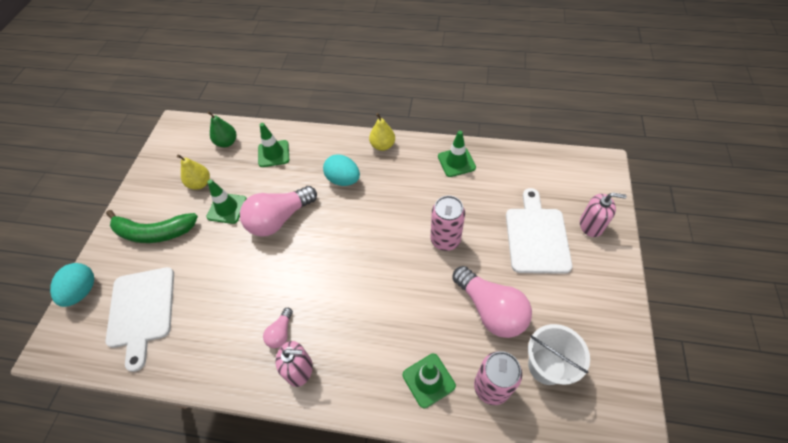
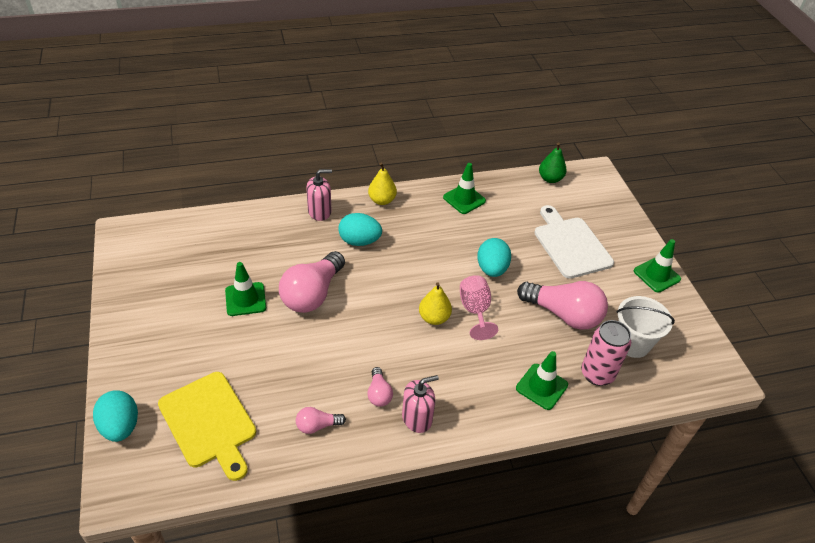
camera: 30 degrees left, 10 degrees down
white cutting board [105,267,174,372] -> yellow cutting board [158,372,256,481]
green banana [106,210,198,243] -> none
yellow pear [177,154,210,190] -> yellow pear moved to [419,282,452,325]
green pear [207,111,236,147] -> green pear moved to [539,142,567,183]
green traffic cone [258,123,289,167] -> green traffic cone moved to [634,239,681,292]
pink can [430,196,465,251] -> turquoise egg [477,238,511,277]
pink soap dispenser [580,193,627,237] -> pink soap dispenser moved to [306,169,332,221]
none -> pink light bulb [296,407,346,434]
none -> pink goblet [460,275,498,340]

